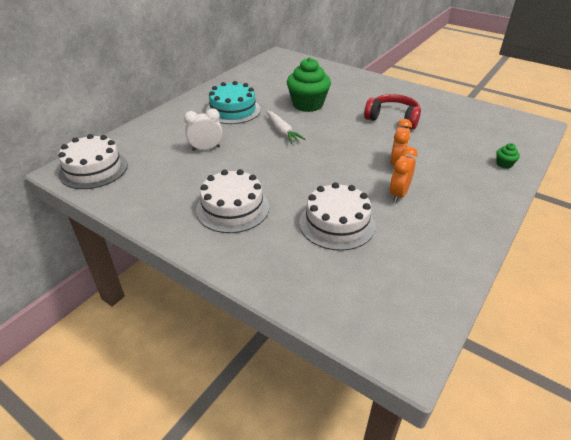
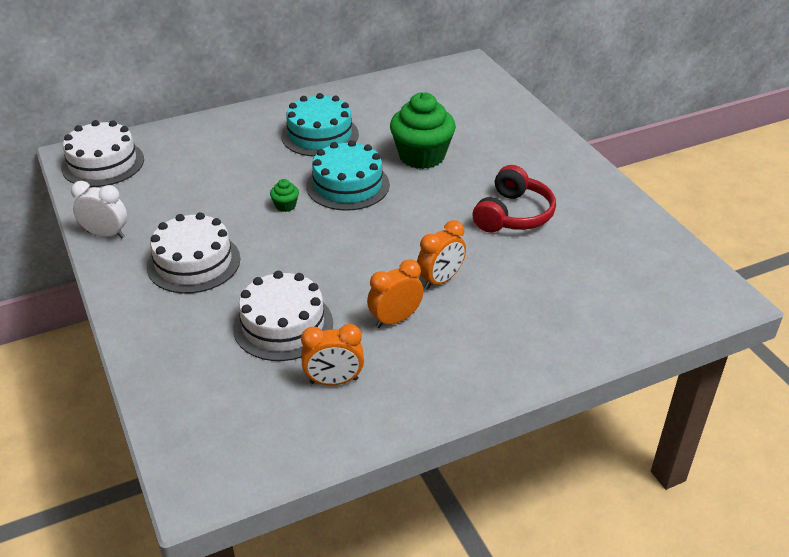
camera: 30 degrees right, 0 degrees up
white clock [184,108,223,151] -> white clock moved to [71,181,127,238]
white carrot [267,111,305,144] -> turquoise cake [306,140,390,211]
red headphones [364,94,421,129] -> red headphones turned 60 degrees clockwise [472,165,556,233]
green cupcake [496,143,520,169] -> green cupcake moved to [270,179,299,212]
none -> orange clock [301,324,364,385]

